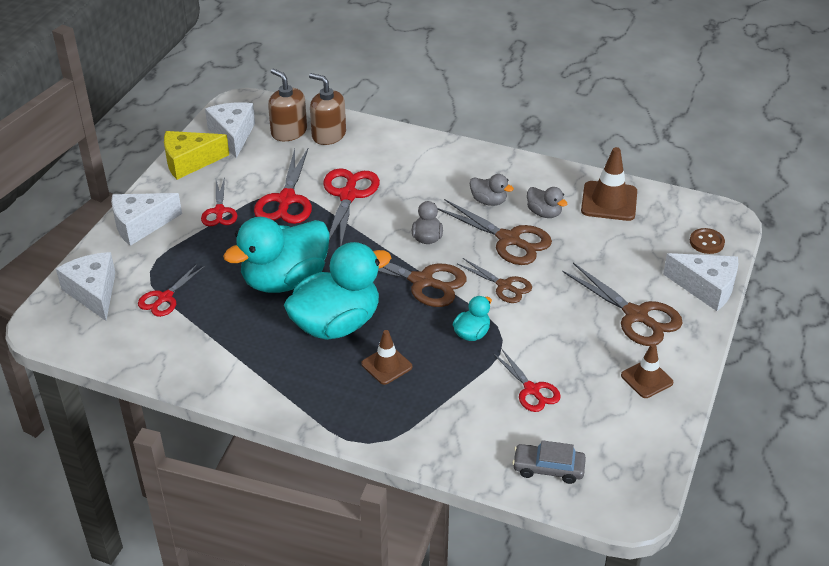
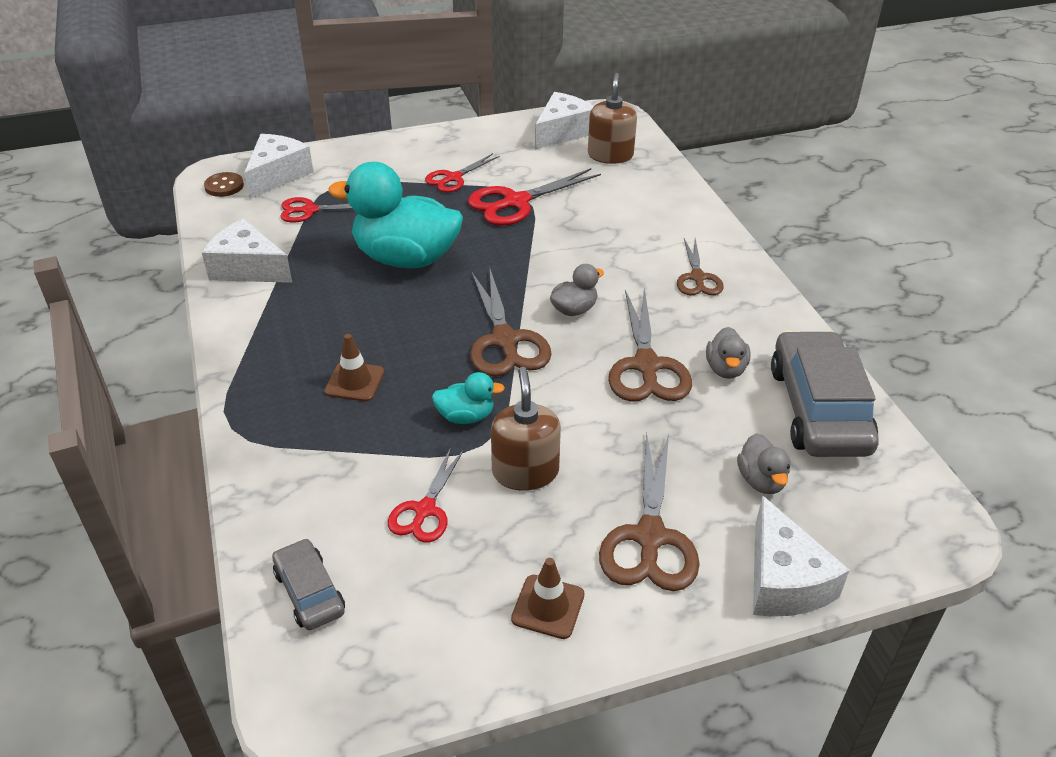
camera: 50 degrees right, 0 degrees up
white cheese [111,193,182,246] -> white cheese moved to [202,219,292,283]
yellow cheese [164,131,229,180] -> none
turquoise duck [284,242,391,340] -> none
brown soap dispenser [309,73,346,145] -> brown soap dispenser moved to [491,367,561,491]
red scissors [323,168,380,246] -> none
brown scissors [457,258,532,303] -> brown scissors moved to [677,238,723,295]
grey duck [470,174,514,206] -> grey duck moved to [737,434,790,494]
brown traffic cone [581,147,637,221] -> grey car [771,330,879,457]
brown button [690,228,725,254] -> brown button moved to [204,172,244,197]

